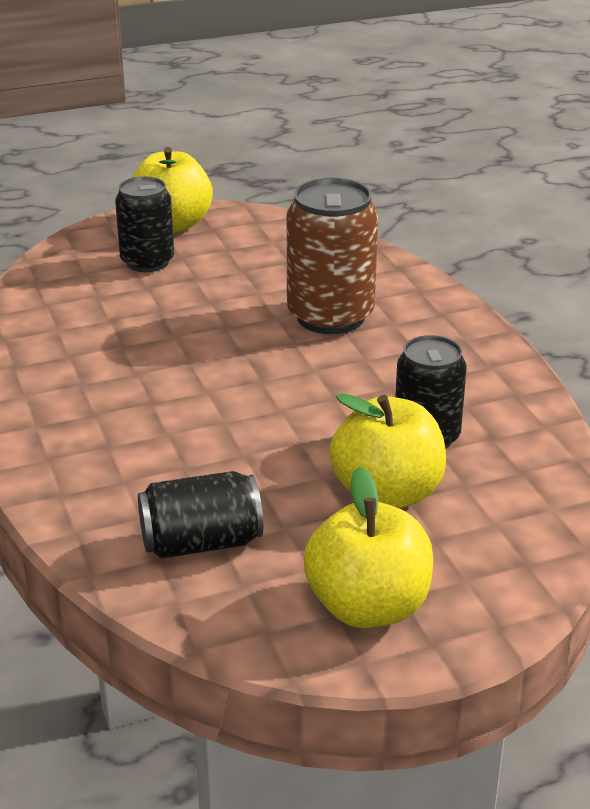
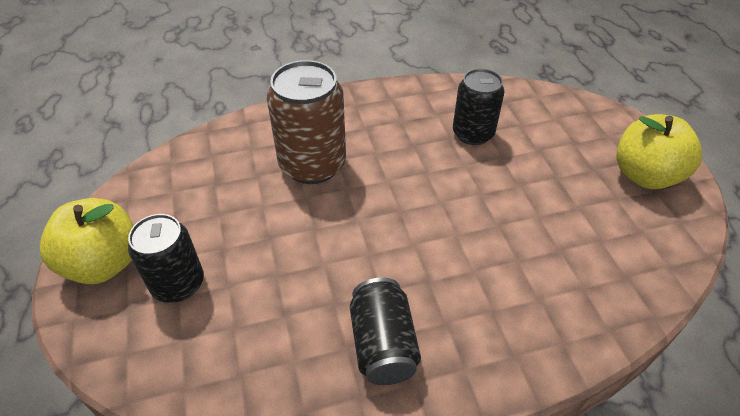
camera: 85 degrees left, 15 degrees up
black can [138,471,263,559] -> black can moved to [350,278,421,385]
yellow apple [329,393,446,508] -> none

